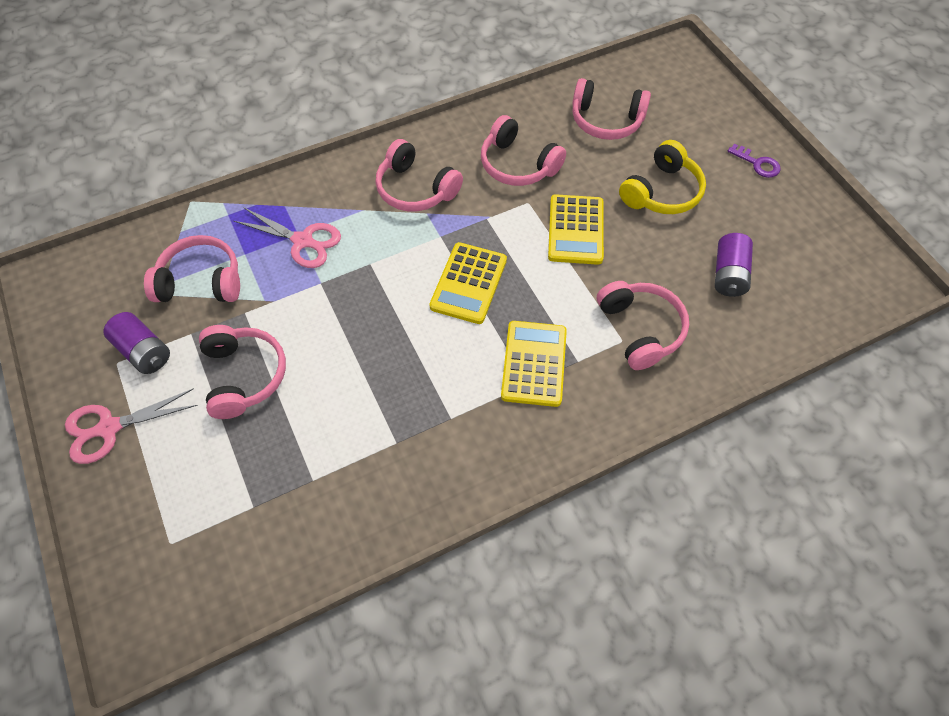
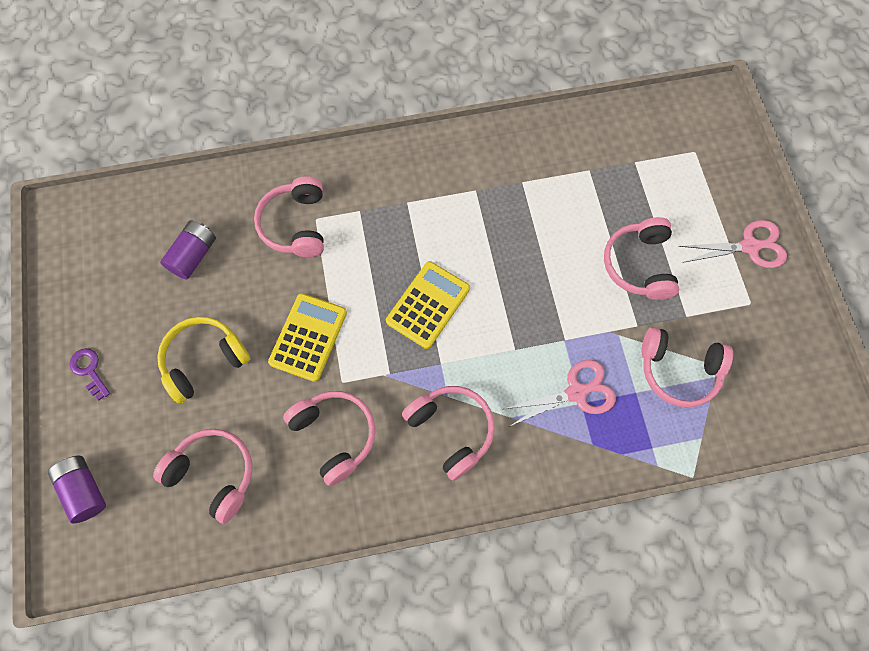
camera: 165 degrees left, 10 degrees up
purple battery [103,312,170,374] -> purple battery moved to [48,456,106,524]
pink scissors [234,207,341,268] -> pink scissors turned 120 degrees clockwise [504,360,616,427]
yellow calculator [501,321,567,407] -> none

